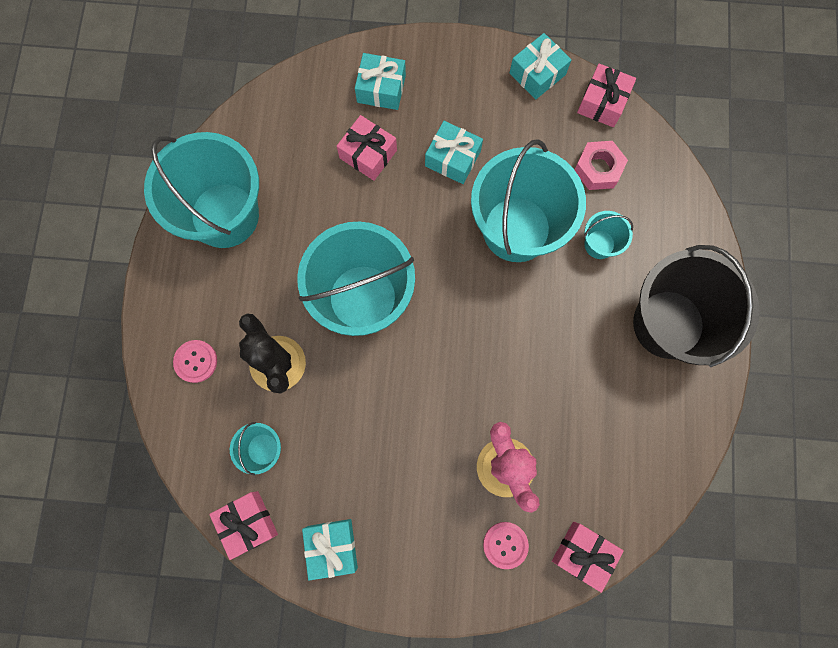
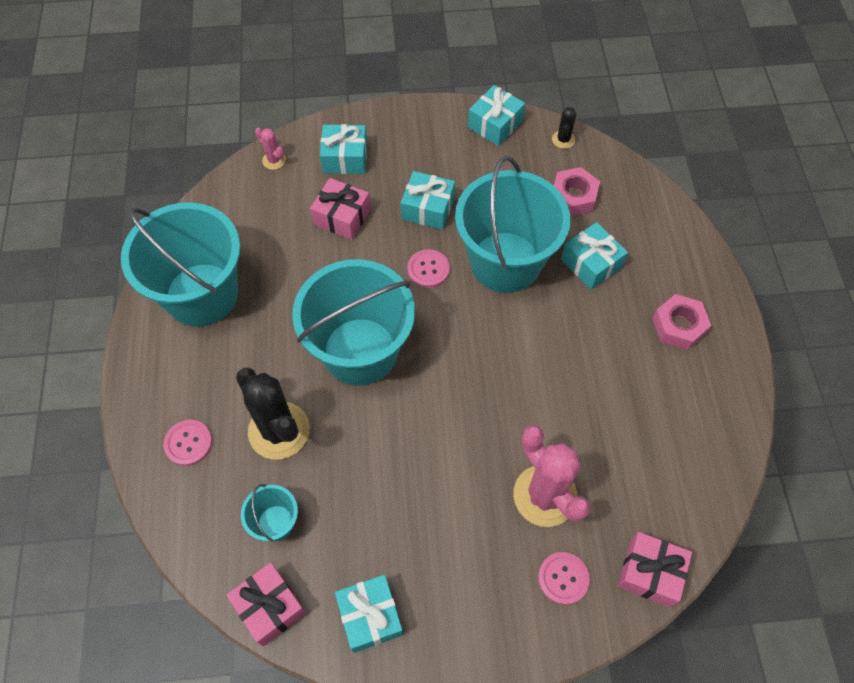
camera: 10 degrees left, 15 degrees down
pink gift [577,63,636,127] -> black cactus [552,107,576,149]
turquoise bucket [584,211,633,259] -> turquoise gift [561,222,628,290]
black bucket [633,245,760,367] -> pink nut [652,294,711,350]
none -> pink cactus [255,128,286,170]
none -> pink button [408,249,450,288]

